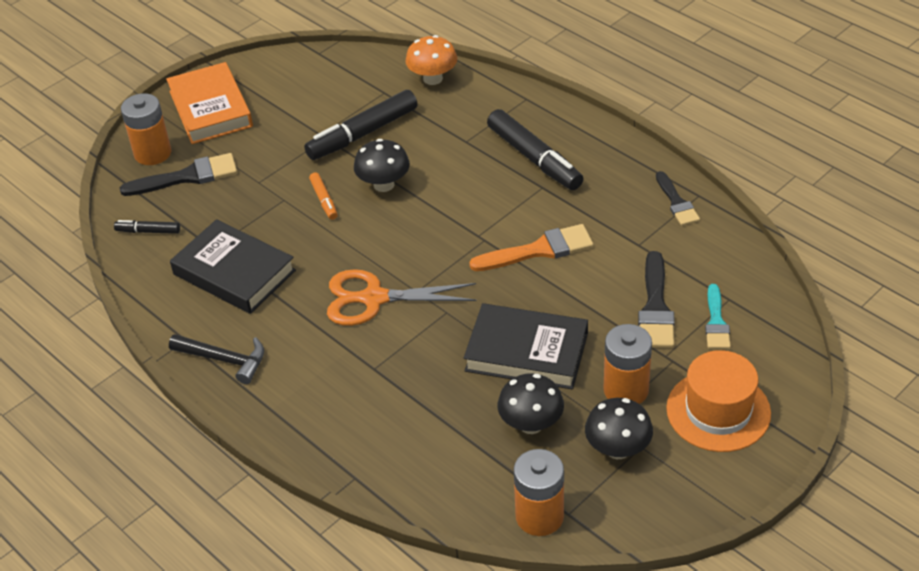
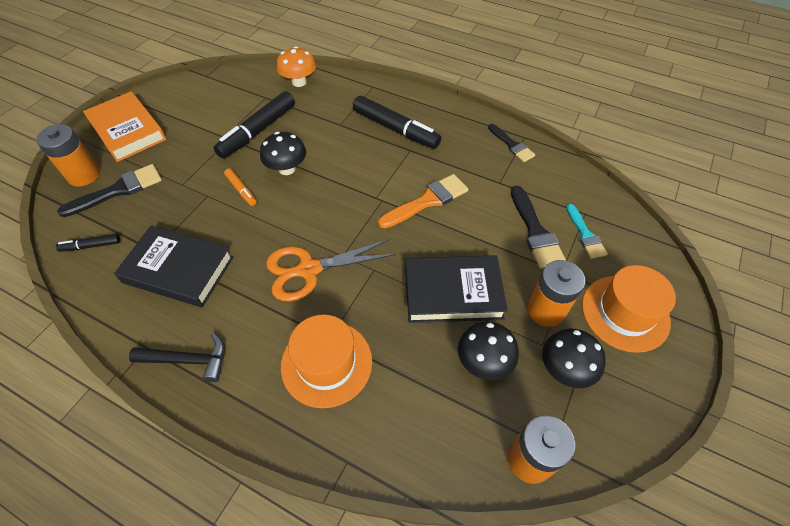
camera: 20 degrees left, 10 degrees up
none -> orange hat [281,315,372,408]

